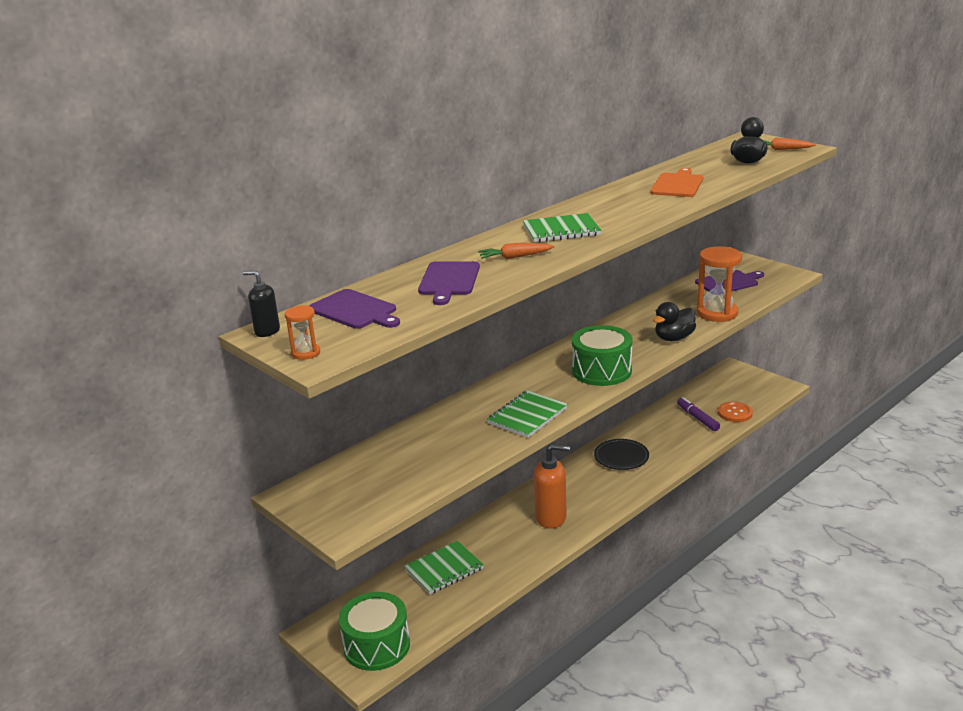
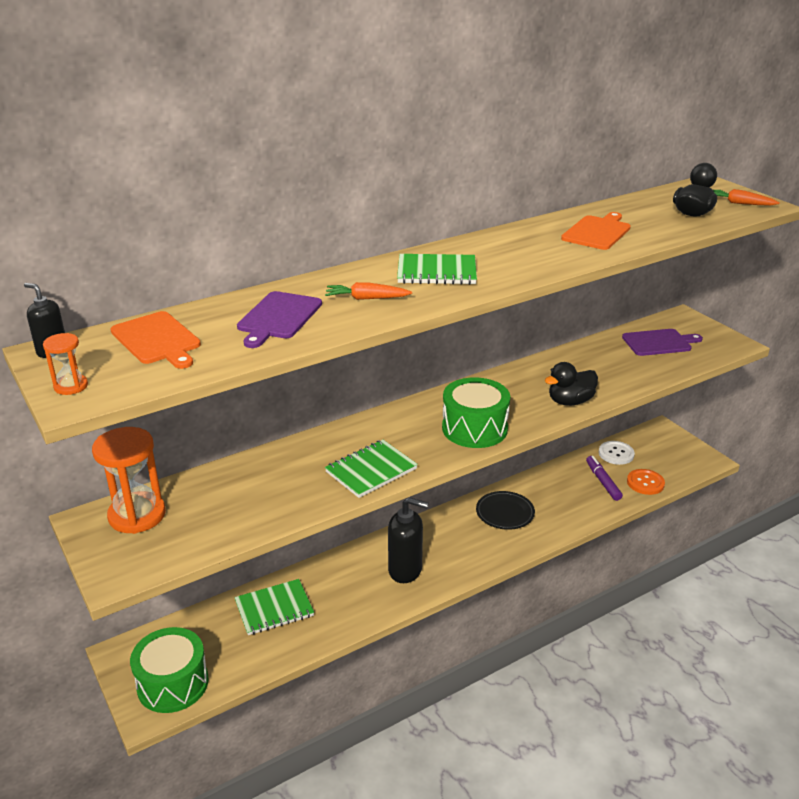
camera: 10 degrees right, 5 degrees up
purple cutting board [309,289,400,329] -> orange cutting board [110,311,201,369]
orange soap dispenser [534,444,570,529] -> black soap dispenser [388,497,428,583]
orange hourglass [697,246,742,322] -> orange hourglass moved to [92,427,166,534]
none -> white button [599,441,635,465]

